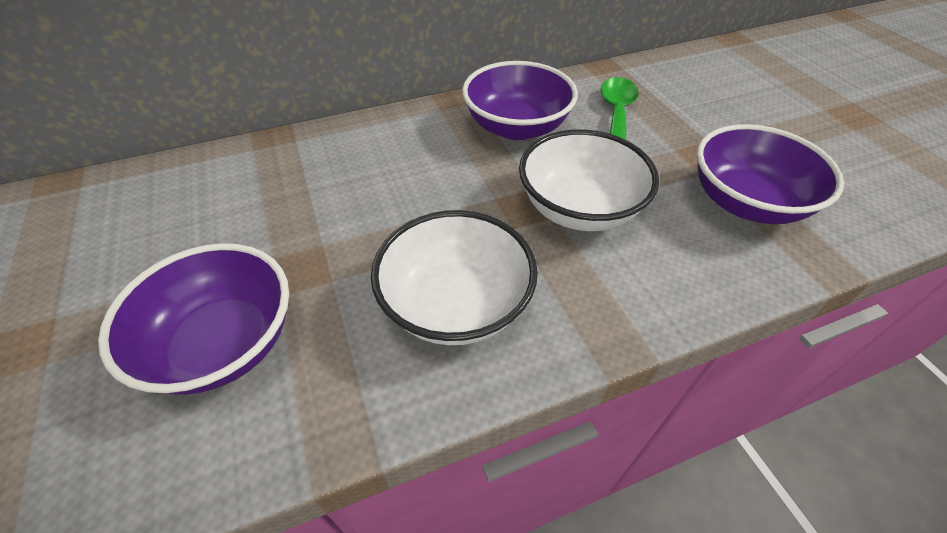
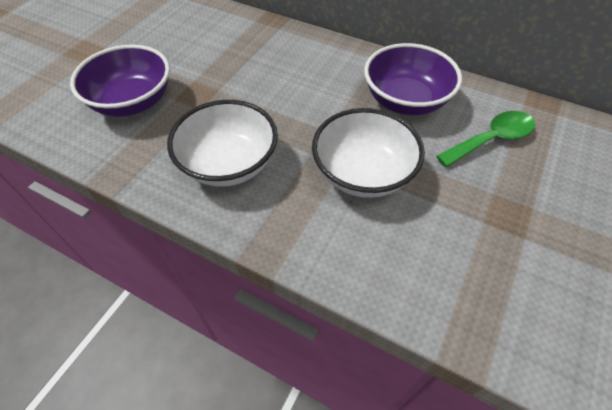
camera: 50 degrees right, 5 degrees up
purple bowl [697,124,844,224] -> none

